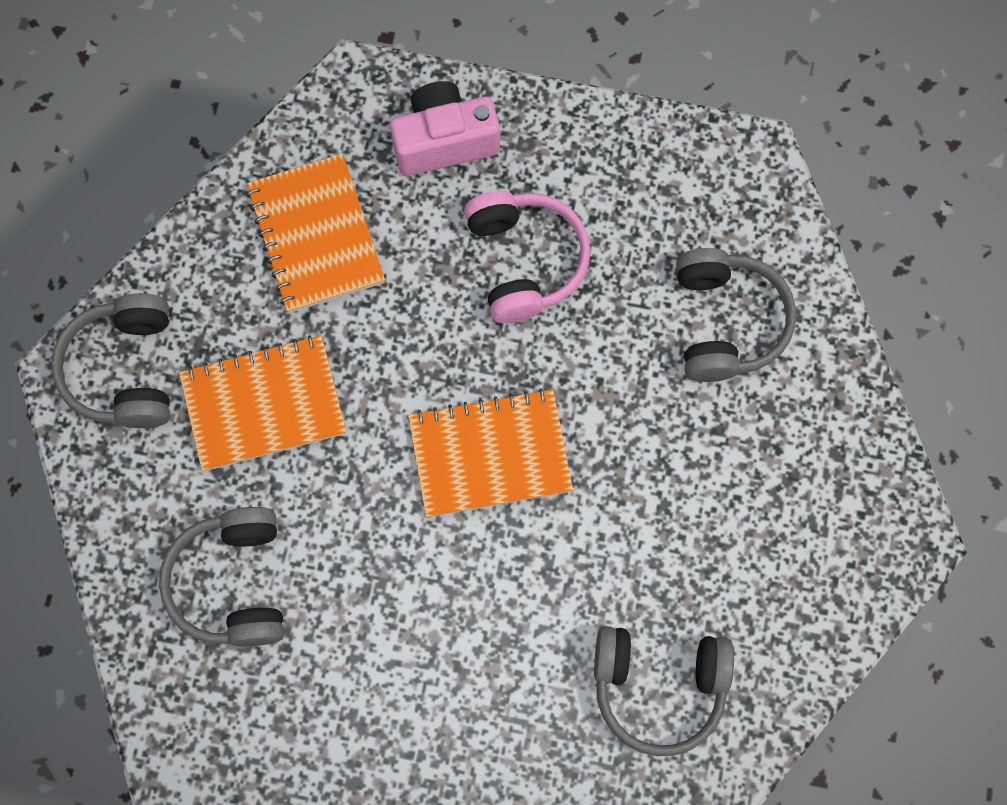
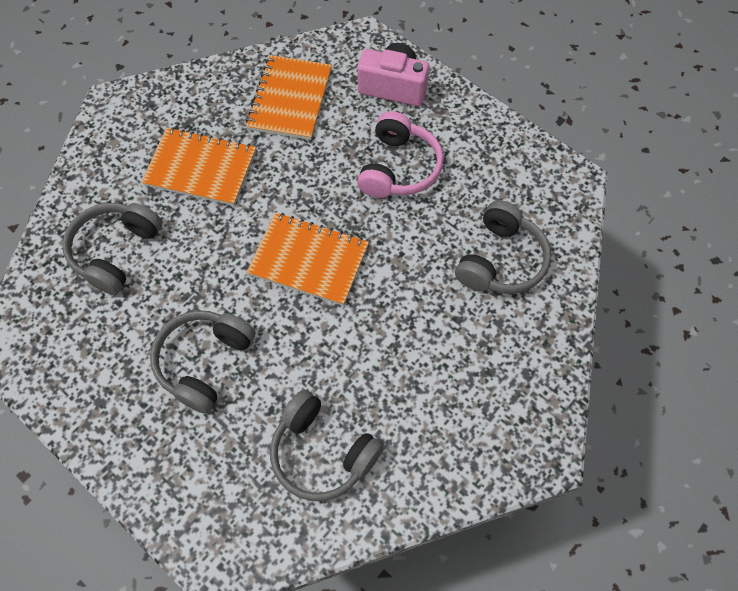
camera: 30 degrees right, 10 degrees down
grey headphones [51,293,170,428] -> grey headphones moved to [150,310,255,414]

